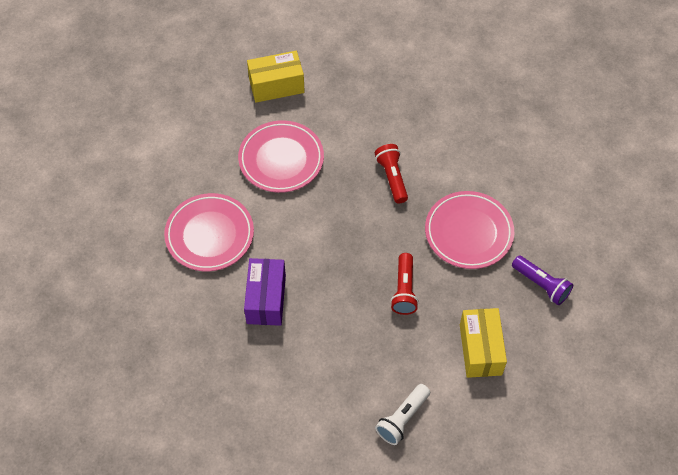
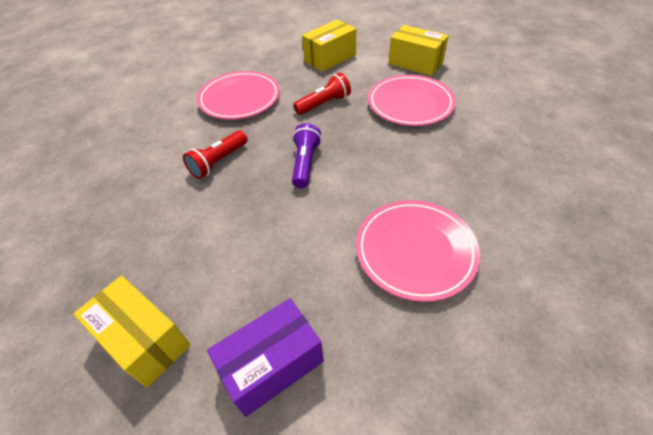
camera: 125 degrees left, 10 degrees down
pink plate [238,120,324,193] -> pink plate moved to [368,75,456,126]
purple box [244,258,286,326] -> purple box moved to [207,298,324,417]
white flashlight [375,384,430,445] -> yellow box [388,25,449,76]
purple flashlight [512,255,573,305] -> purple flashlight moved to [292,123,322,188]

